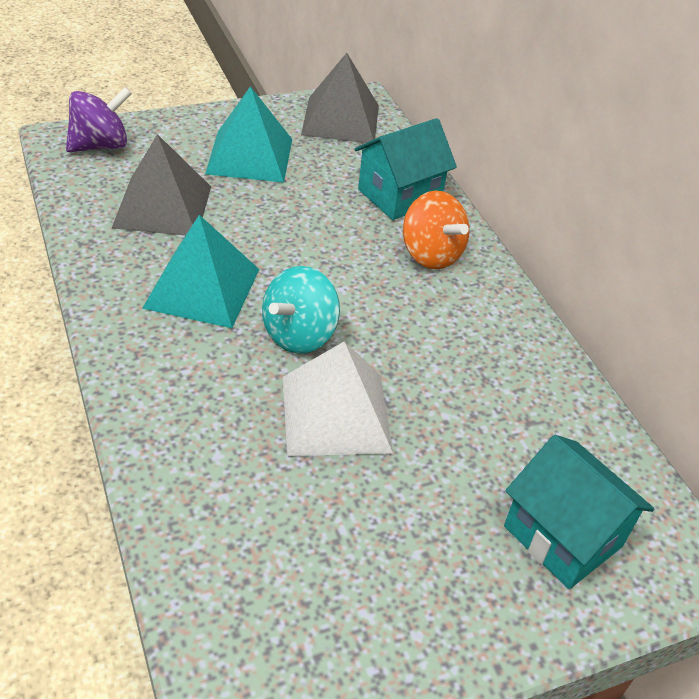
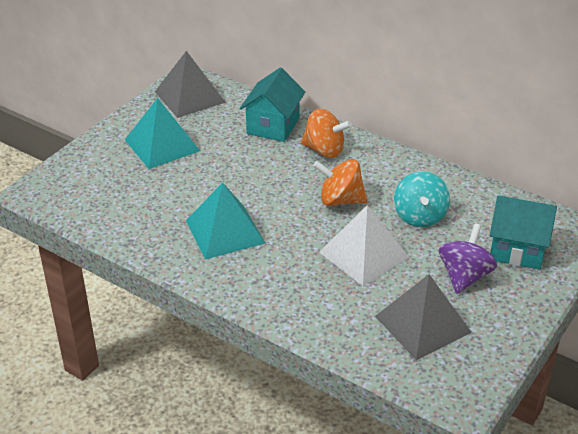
camera: 30 degrees left, 5 degrees down
purple spinning top [66,87,132,152] -> purple spinning top moved to [439,223,497,294]
grey pyramid [112,134,211,236] -> grey pyramid moved to [375,274,472,360]
turquoise spinning top [262,266,340,354] -> turquoise spinning top moved to [394,171,450,227]
none -> orange spinning top [313,159,368,206]

